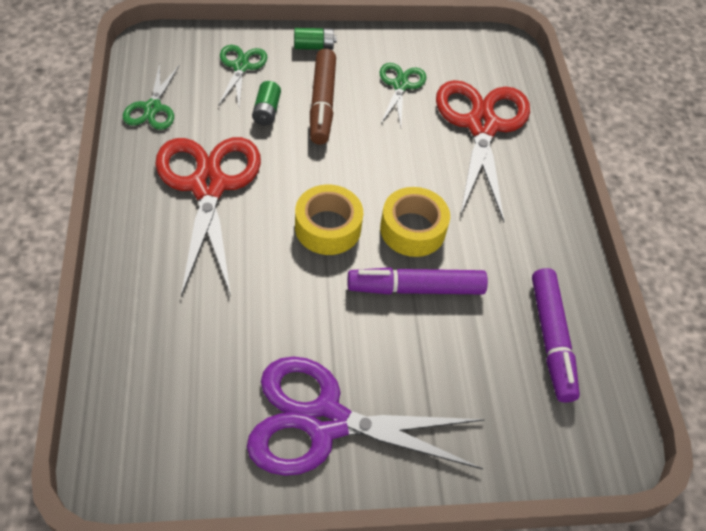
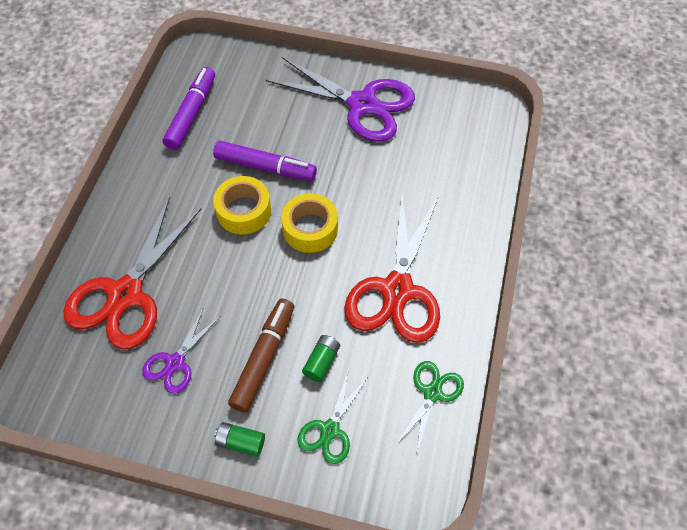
camera: 155 degrees left, 5 degrees up
green scissors [380,63,427,126] -> purple scissors [142,309,220,394]

